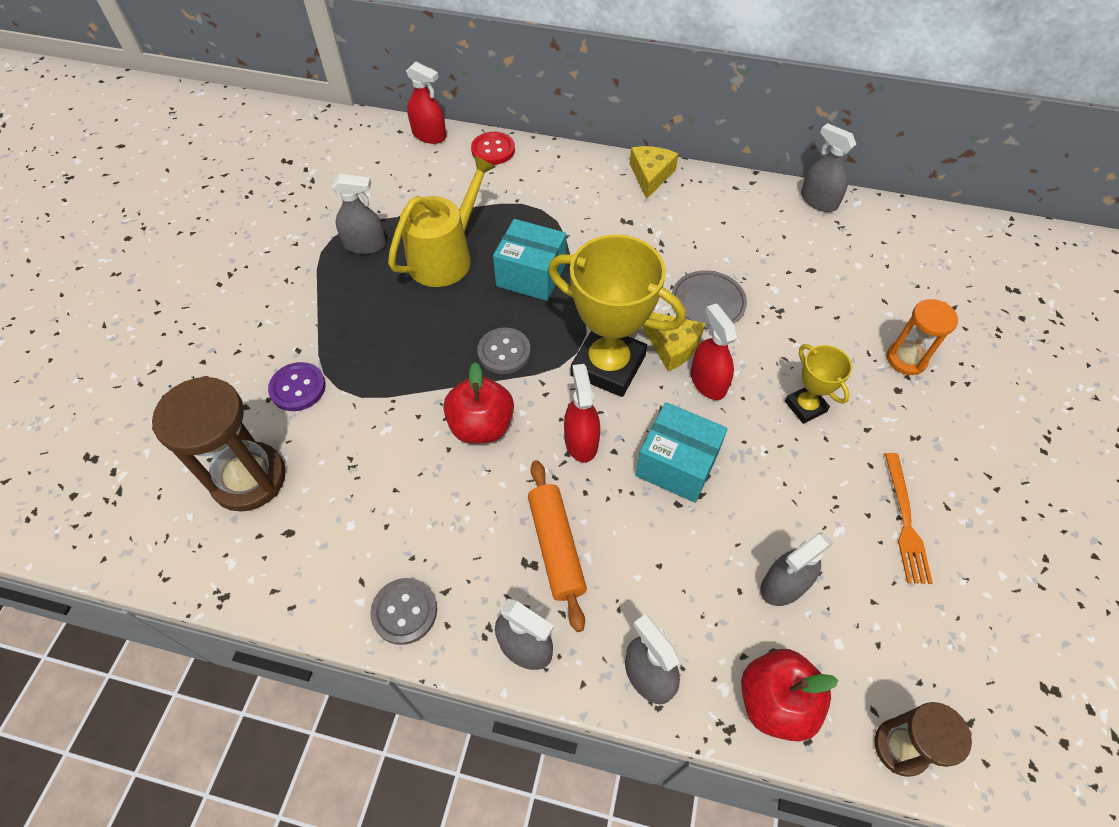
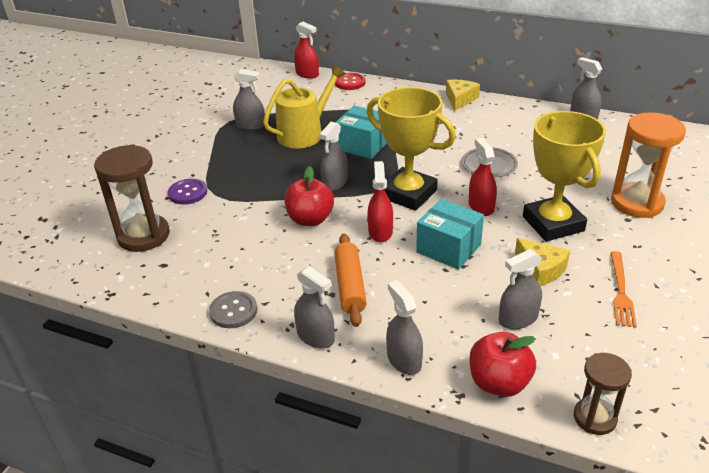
camera: 10 degrees right, 20 degrees down
grey button [477,328,531,374] -> grey spray bottle [319,122,348,191]
yellow cheese [642,312,705,371] -> yellow cheese moved to [515,238,570,286]
yellow trophy [785,344,852,424] -> yellow trophy [523,111,606,242], size x1.96
orange hourglass [886,299,958,375] -> orange hourglass [611,112,686,218], size x1.67

